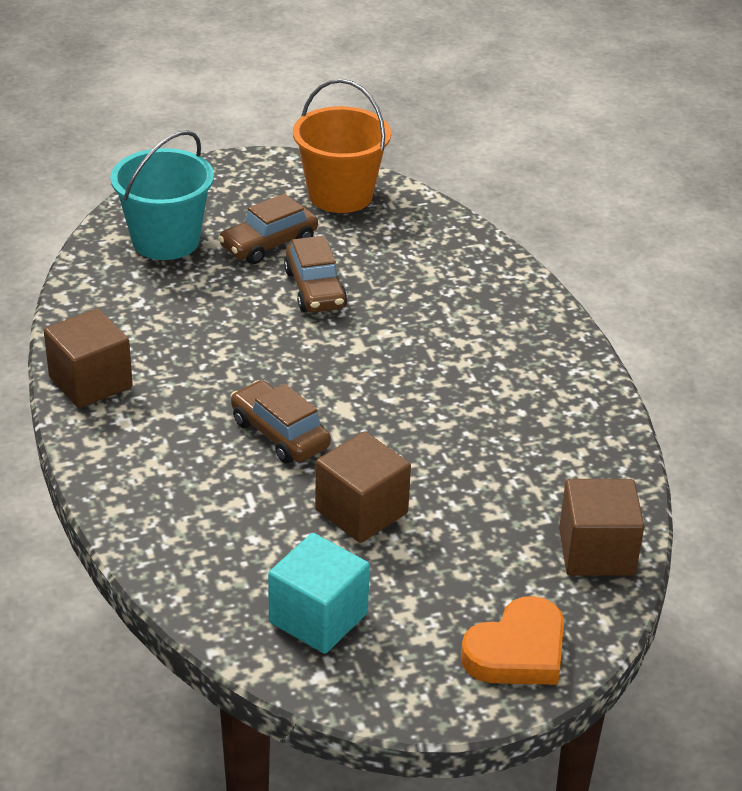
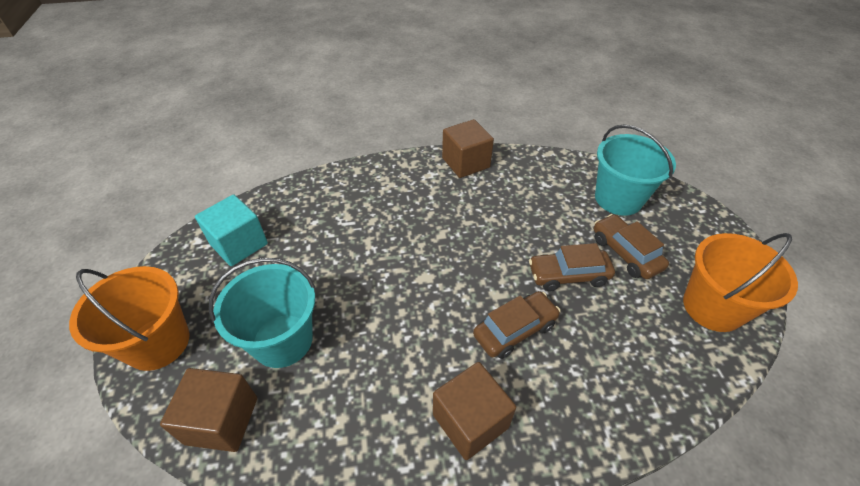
camera: 100 degrees right, 10 degrees up
brown car [230,380,331,464] -> brown car moved to [473,291,561,359]
brown cube [315,431,411,543] -> brown cube moved to [433,362,516,460]
orange heart [461,596,564,685] -> orange bucket [69,266,189,371]
none -> turquoise bucket [209,258,315,368]

